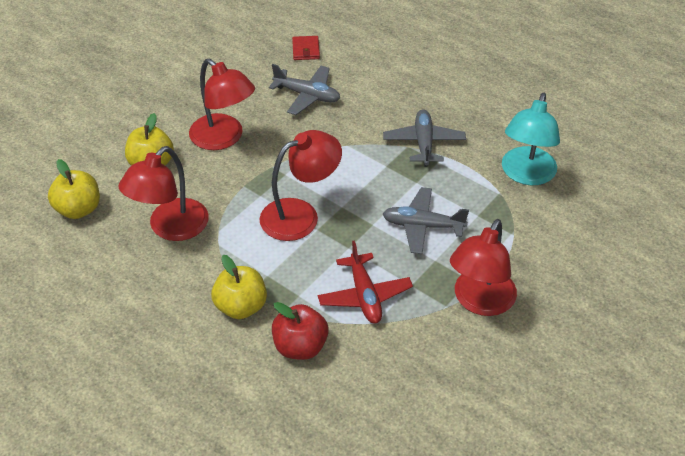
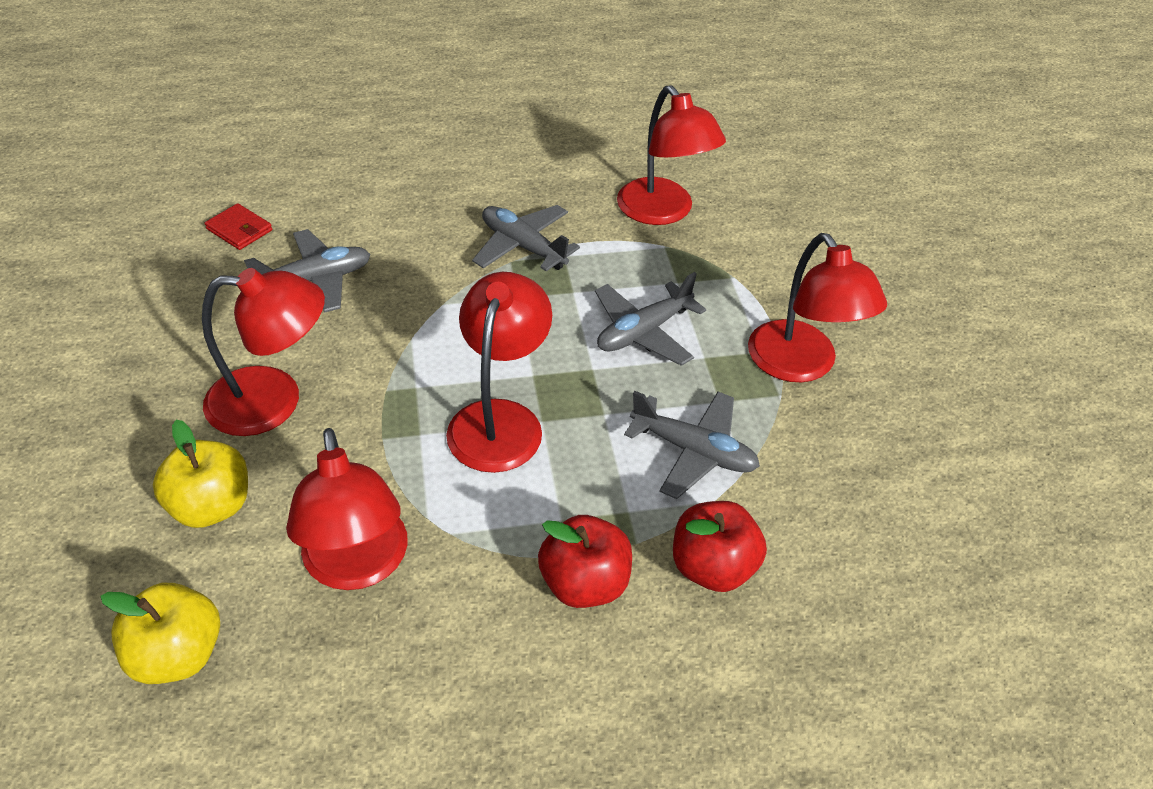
camera: 50 degrees left, 0 degrees up
yellow apple [211,255,267,319] -> red apple [538,515,632,608]
red plane [318,240,413,324] -> grey plane [624,391,760,499]
turquoise lamp [502,93,560,185] -> red lamp [617,85,726,225]

